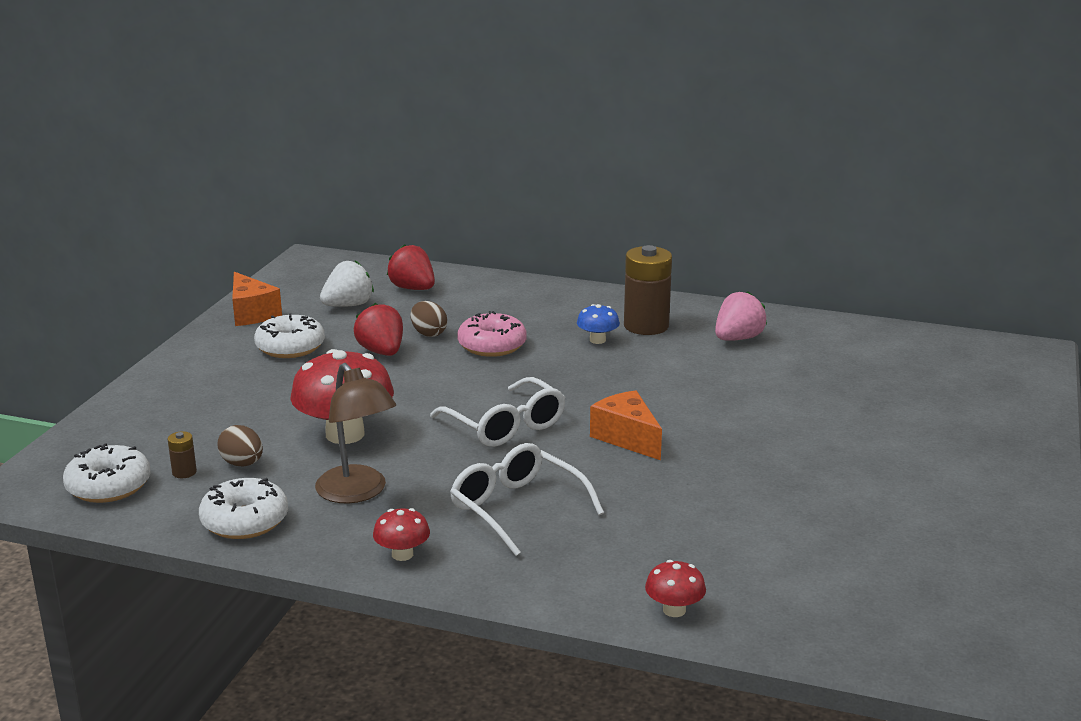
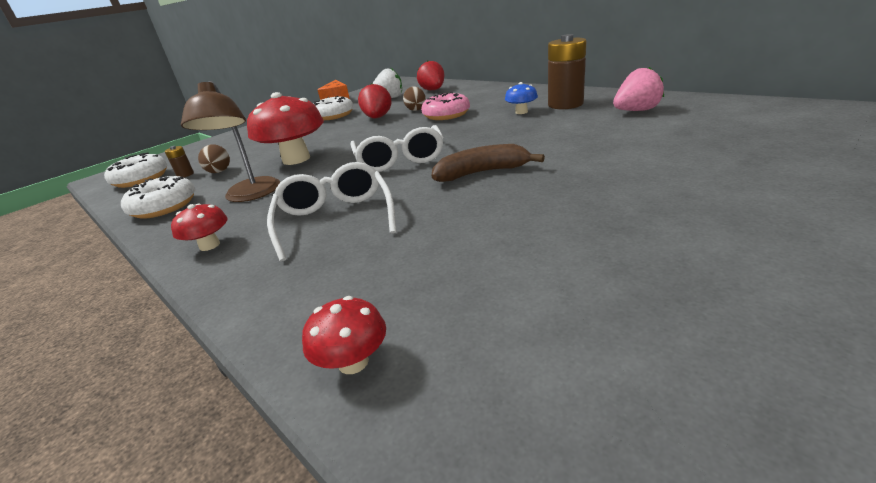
camera: 30 degrees right, 5 degrees up
orange cheese [590,390,662,460] -> brown banana [432,144,545,182]

